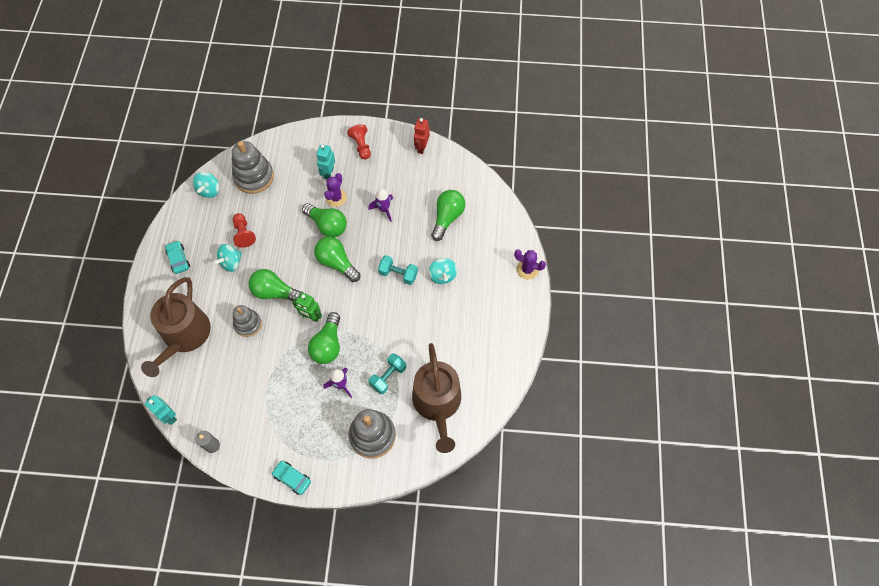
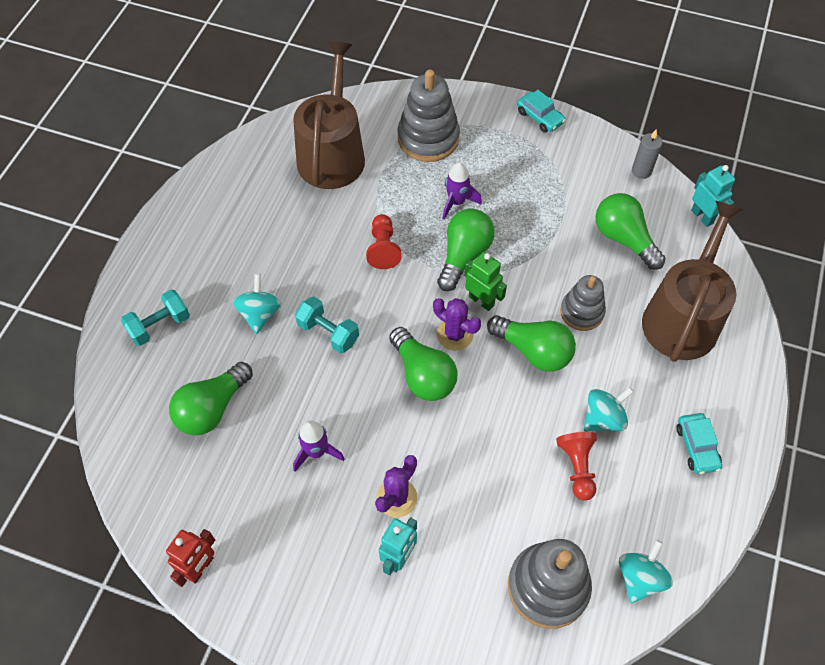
camera: 165 degrees left, 5 degrees down
green light bulb [302,203,347,238] -> green light bulb moved to [596,193,666,270]
red pawn [347,124,371,159] -> red pawn moved to [366,214,402,269]
turquoise dumbbell [369,353,406,394] -> turquoise dumbbell moved to [121,290,190,346]
purple cactus [514,250,546,280] -> purple cactus moved to [433,298,481,350]

